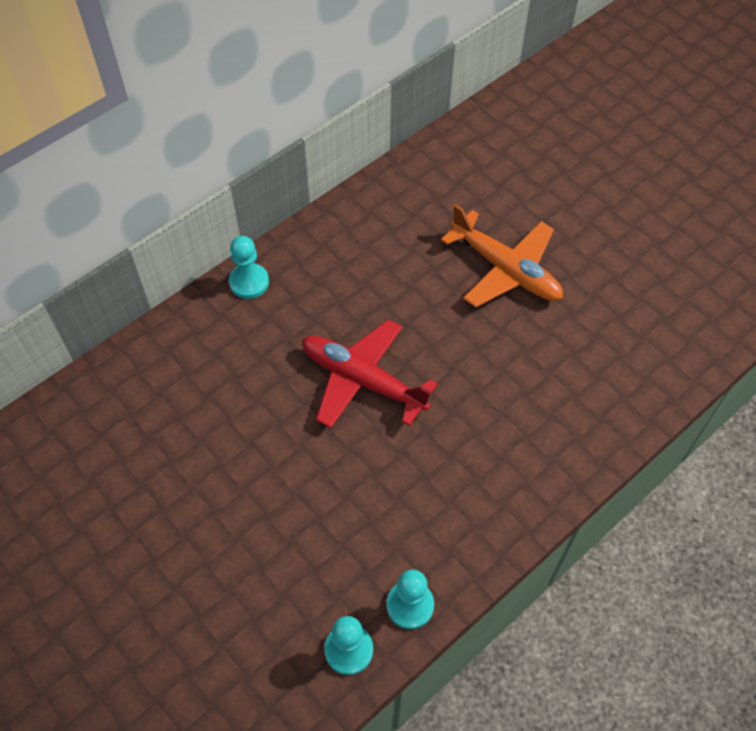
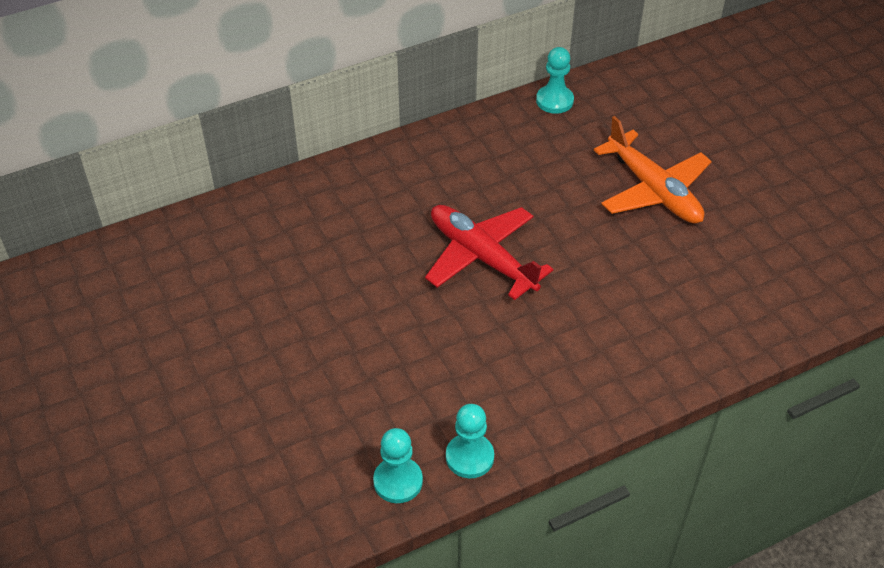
camera: 15 degrees right, 10 degrees down
turquoise pawn [229,236,269,299] -> turquoise pawn moved to [536,47,574,114]

